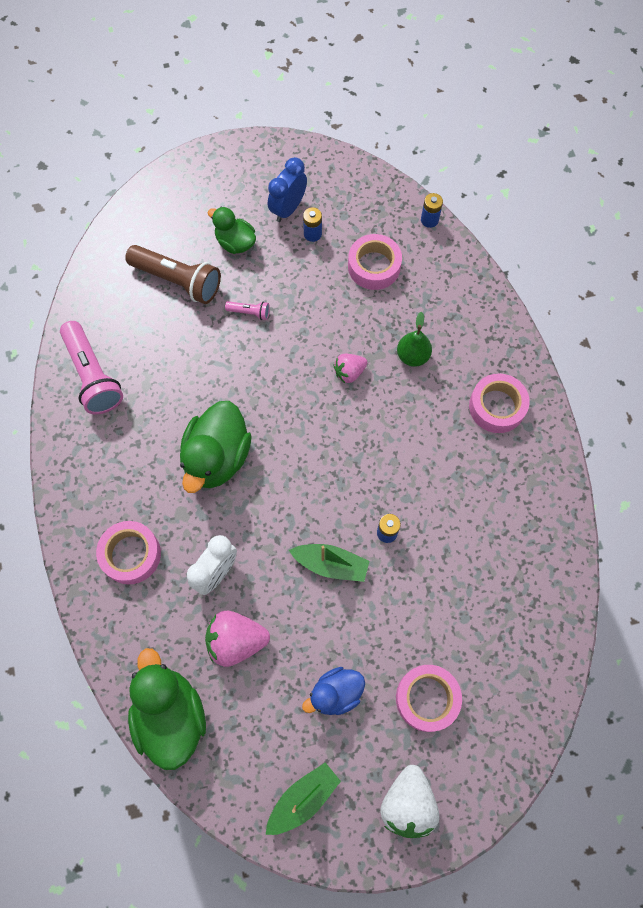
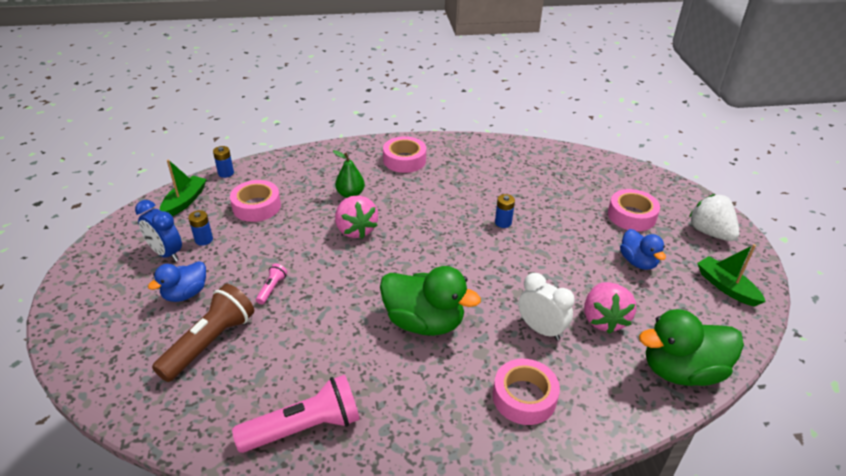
camera: 85 degrees left, 30 degrees down
green duck [208,207,256,254] -> blue duck [148,261,206,302]
green boat [289,544,369,582] -> green boat moved to [160,159,207,216]
pink strawberry [333,354,368,383] -> pink strawberry [335,195,378,239], size x1.63
white strawberry [380,765,439,838] -> white strawberry turned 135 degrees counterclockwise [689,194,739,241]

